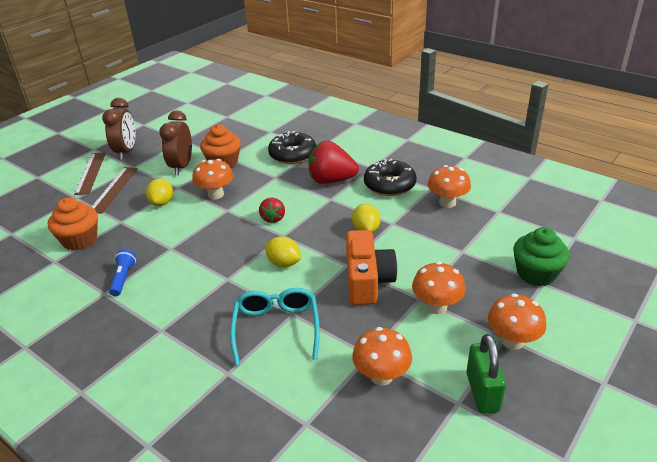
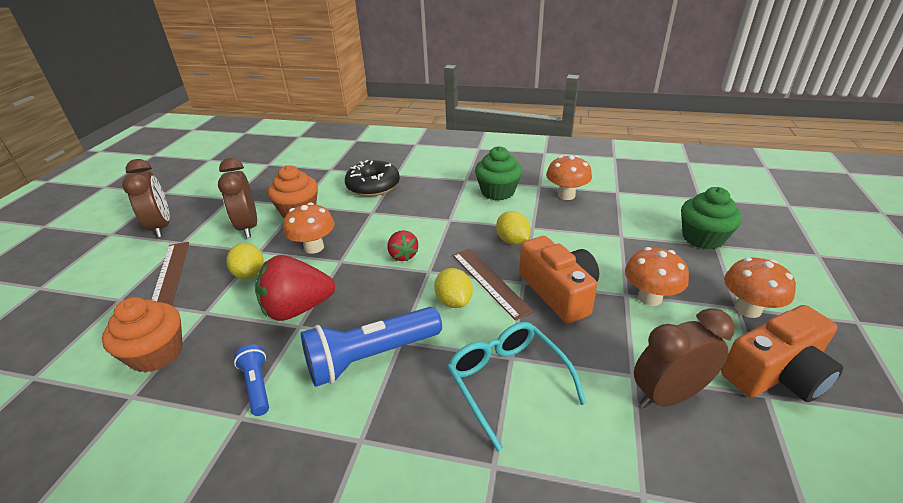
camera: 25 degrees left, 0 degrees up
brown ruler [74,152,106,195] -> brown ruler moved to [453,249,534,321]
yellow lemon [265,236,301,267] -> yellow lemon turned 60 degrees clockwise [434,268,473,308]
red strawberry [308,141,359,184] -> red strawberry moved to [255,255,335,321]
orange mushroom [352,327,412,386] -> brown clock [634,308,735,408]
black donut [364,159,417,196] -> green cupcake [475,146,522,201]
green padlock [466,334,506,414] -> orange camera [721,305,843,402]
none -> blue flashlight [301,307,442,387]

